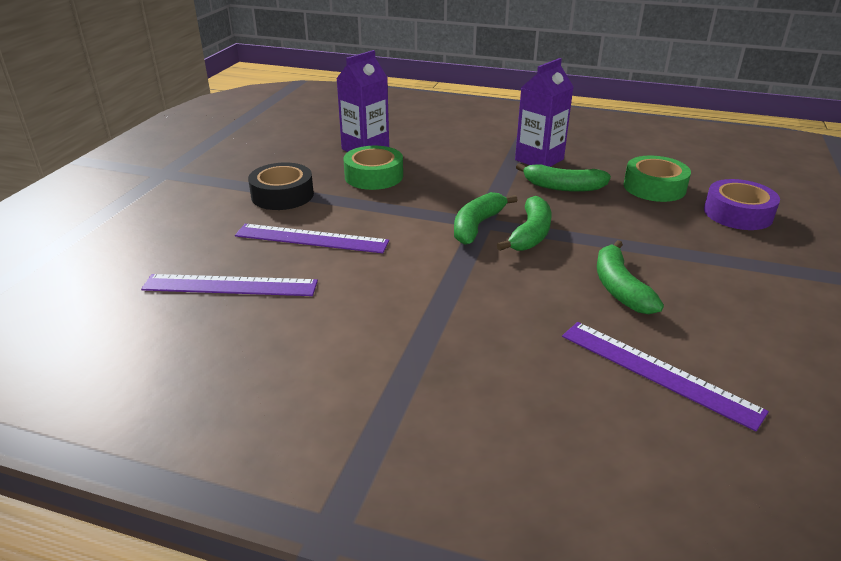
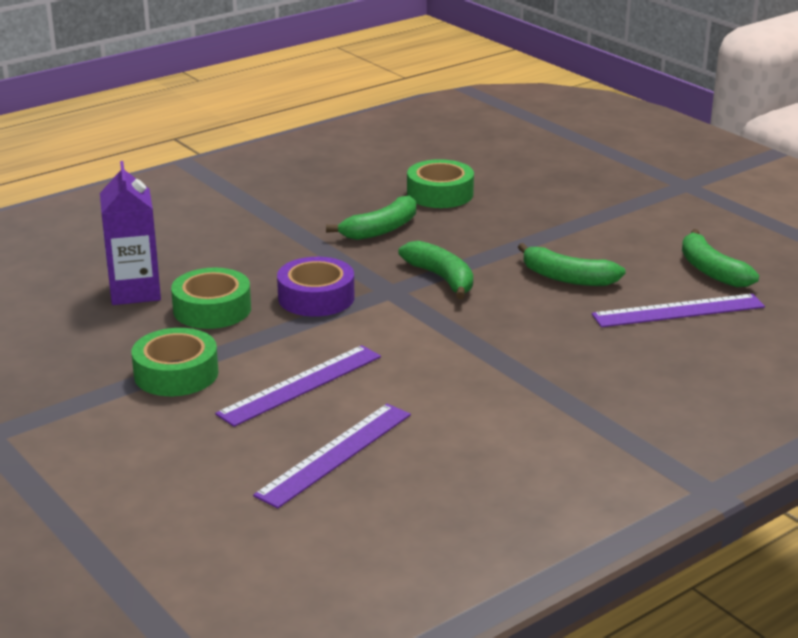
camera: 55 degrees left, 5 degrees down
black tape [248,162,314,210] -> green tape [132,328,219,396]
green banana [454,192,518,245] -> green banana moved to [682,229,759,287]
purple carton [515,58,573,167] -> none
purple tape [704,179,780,230] -> purple tape moved to [277,257,355,317]

